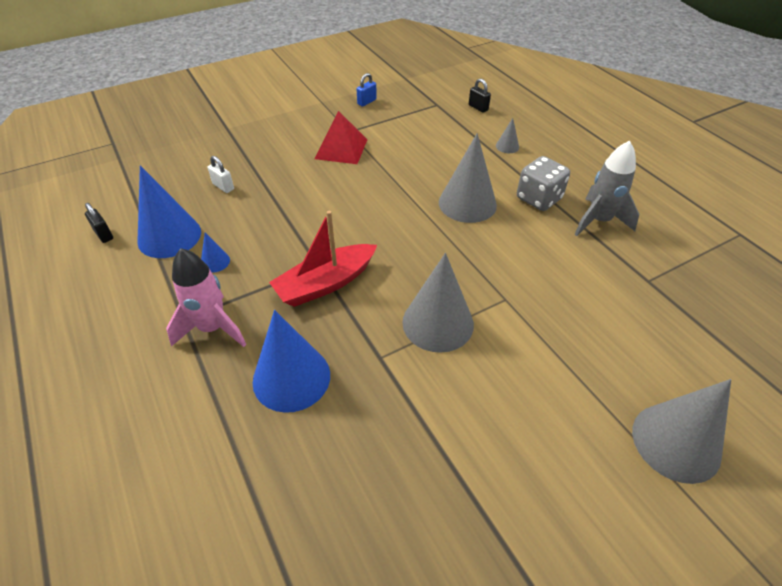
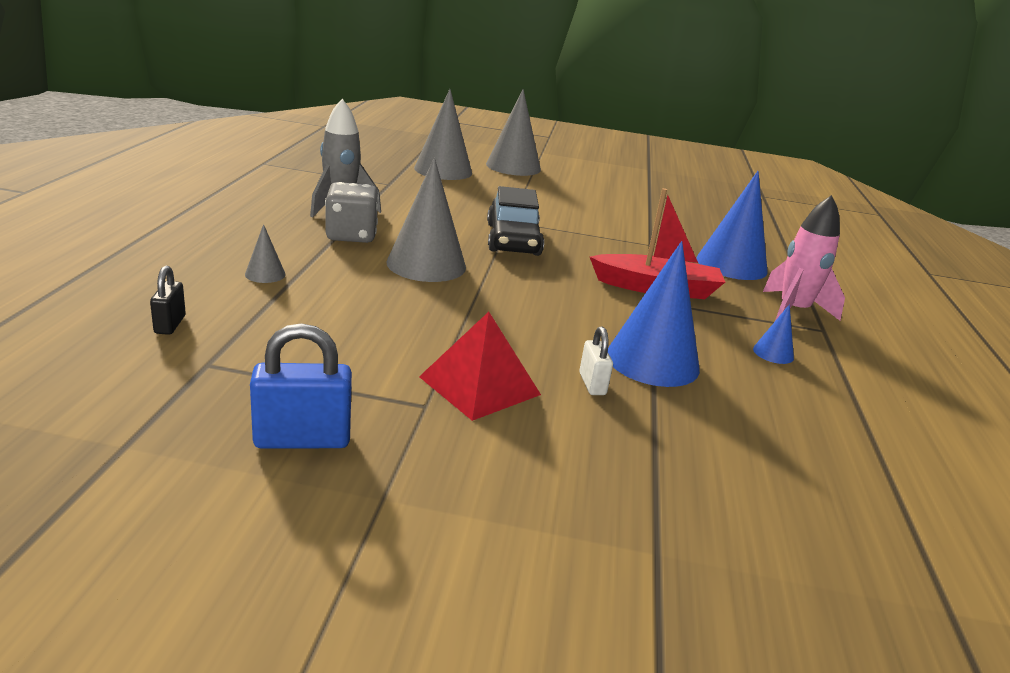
camera: 145 degrees left, 20 degrees down
black padlock [85,203,113,243] -> none
blue cone [137,165,201,258] -> blue cone moved to [608,241,700,387]
white padlock [208,156,234,193] -> white padlock moved to [579,326,613,395]
blue padlock [357,73,377,107] -> blue padlock [250,323,352,449], size x1.71
grey cone [402,253,474,353] -> grey cone moved to [414,89,472,180]
none -> black car [487,186,544,256]

